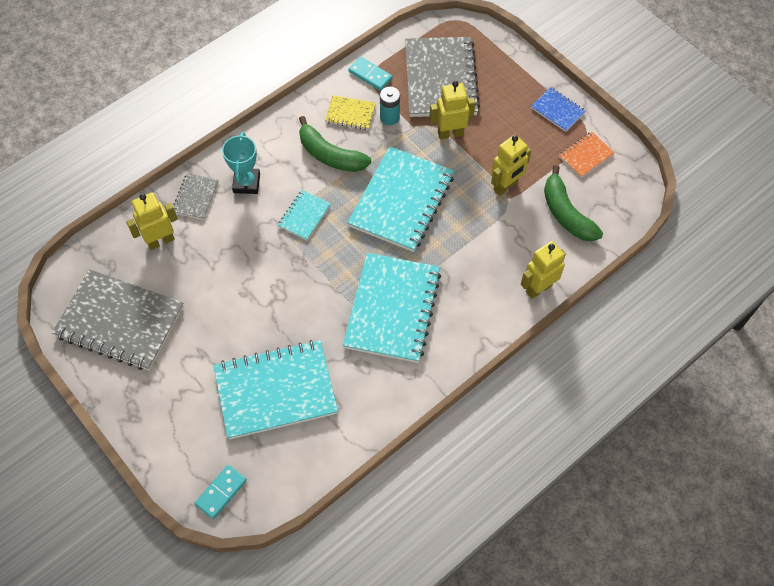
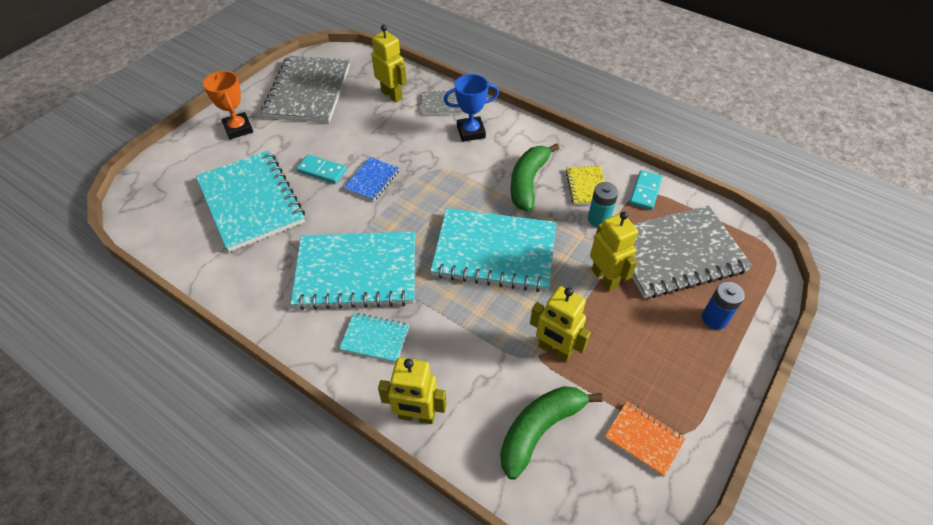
camera: 75 degrees right, 10 degrees down
turquoise domino [194,465,247,519] -> turquoise domino moved to [296,154,347,184]
turquoise trophy [222,132,260,194] -> blue trophy [444,74,499,142]
turquoise notebook [278,190,331,240] -> turquoise notebook moved to [339,313,409,363]
yellow robot [521,241,566,299] -> yellow robot turned 150 degrees clockwise [378,357,447,424]
blue notebook [531,87,586,132] -> blue notebook moved to [343,157,399,201]
none -> orange trophy [203,71,253,139]
none -> blue battery [702,282,745,330]

